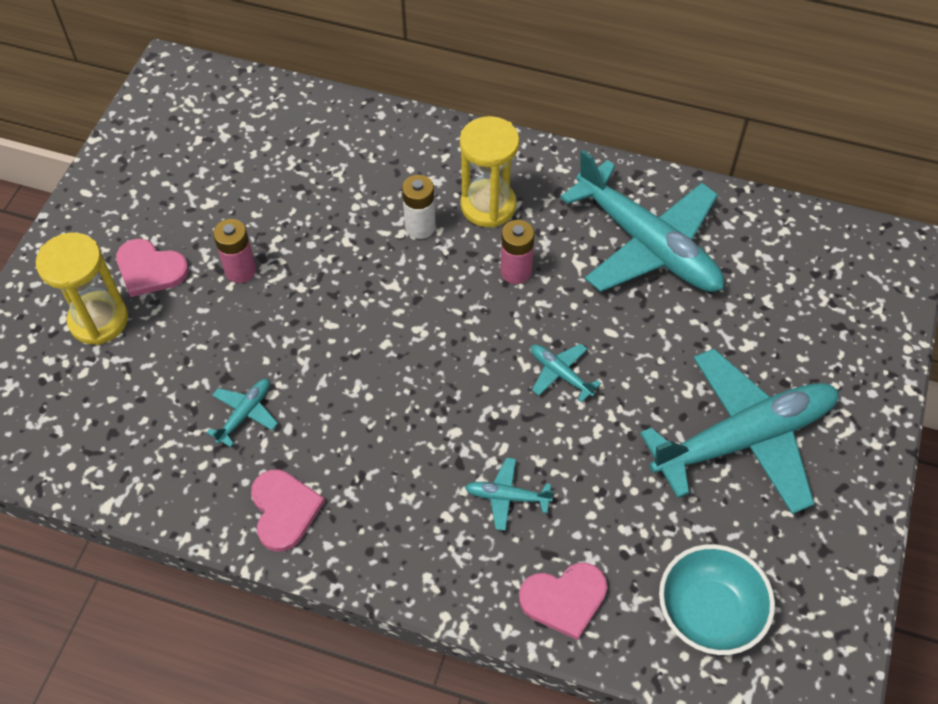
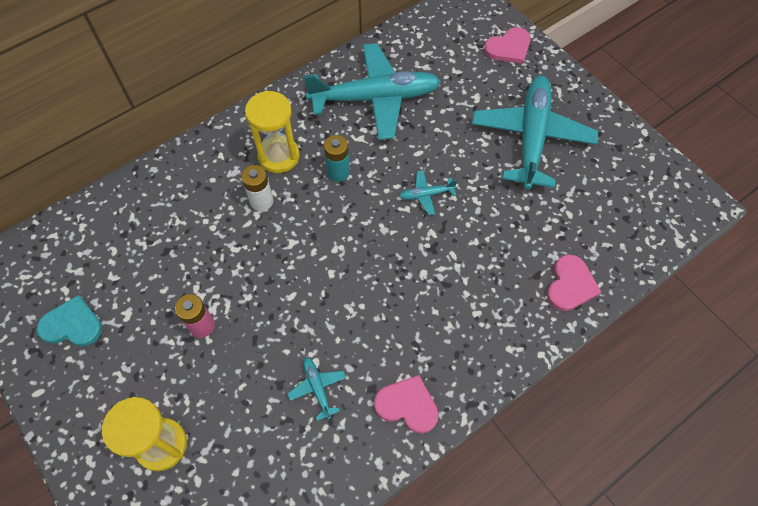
camera: 55 degrees left, 5 degrees up
pink heart [116,239,189,297] -> pink heart moved to [484,27,531,64]
turquoise plane [465,458,554,531] -> none
pink battery [500,220,535,284] -> turquoise battery [324,135,350,182]
turquoise bowl [659,544,775,655] -> none
none -> turquoise heart [37,295,102,346]

